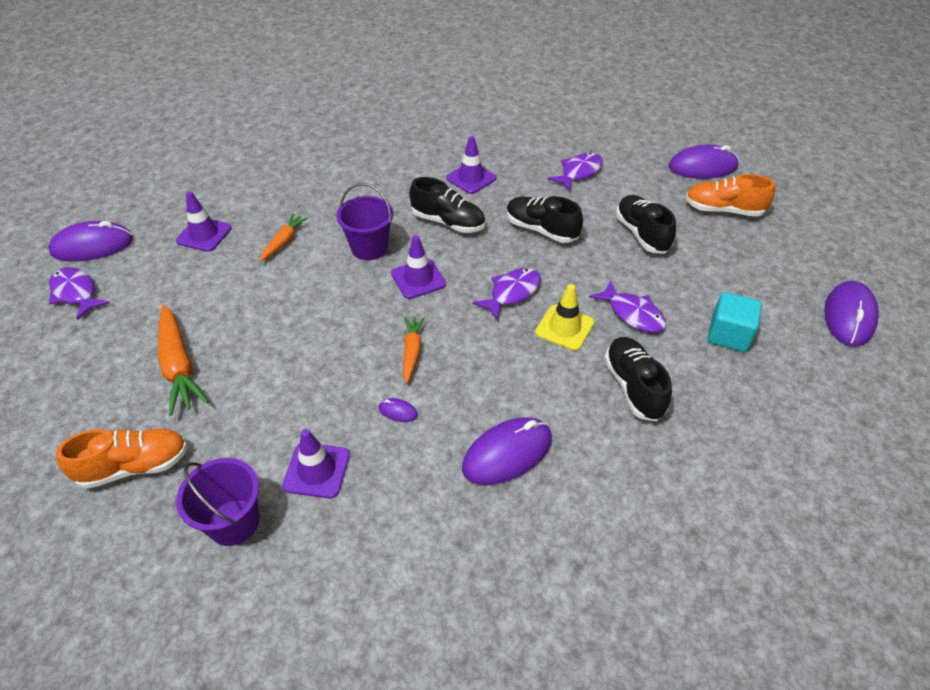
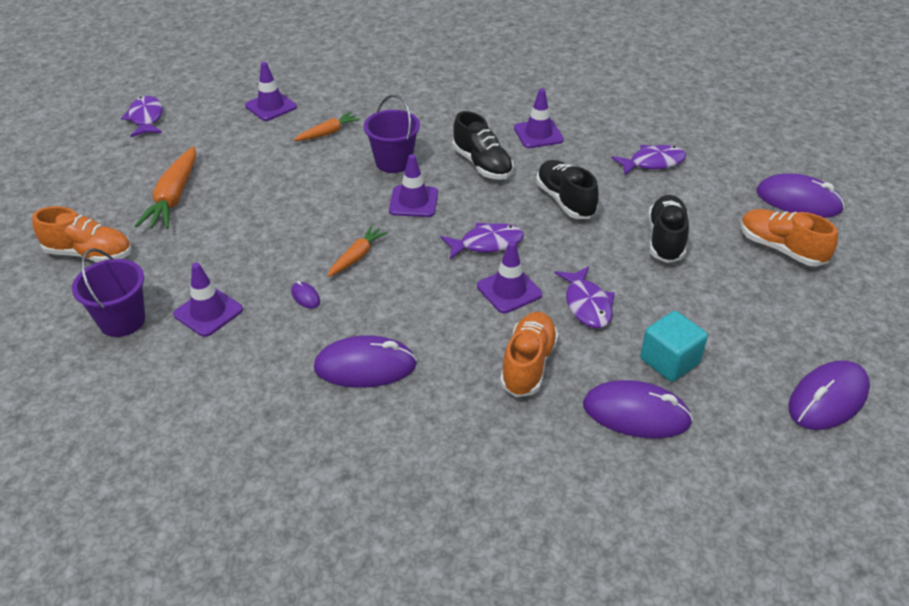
camera: 30 degrees right, 5 degrees down
purple mouse [48,221,133,262] -> purple mouse moved to [583,380,693,438]
yellow traffic cone [535,284,594,351] -> purple traffic cone [477,241,542,314]
black shoe [604,337,672,421] -> orange shoe [500,312,559,397]

